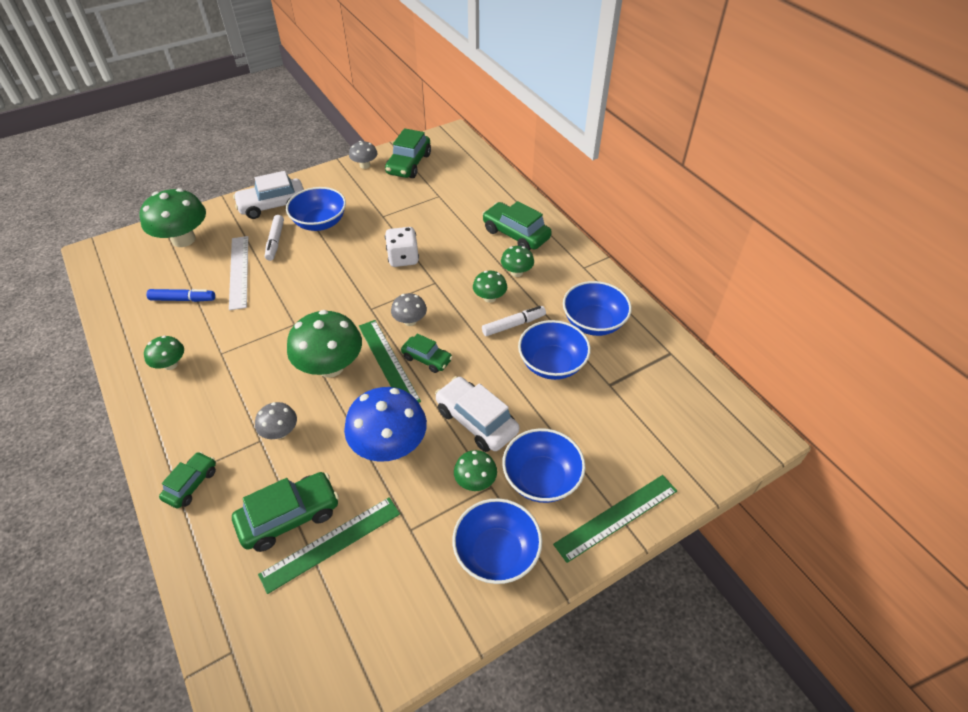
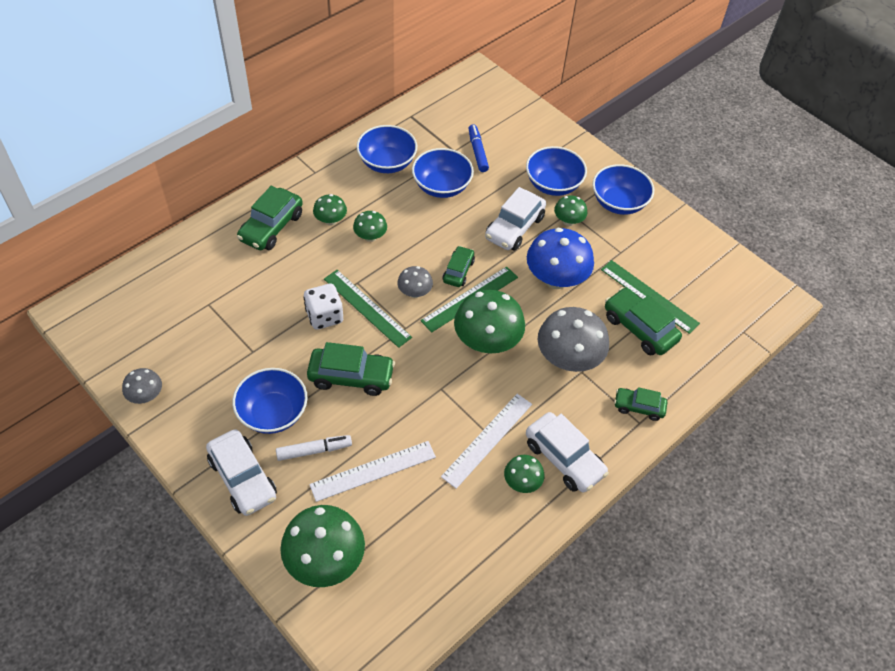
camera: 105 degrees left, 5 degrees up
blue marker [146,289,215,302] -> blue marker moved to [468,124,489,172]
grey mushroom [255,402,297,439] -> grey mushroom [538,307,609,372], size x1.92
green car [385,128,431,178] -> green car moved to [307,342,395,396]
white marker [482,306,546,336] -> none
green ruler [553,475,677,563] -> green ruler moved to [324,270,412,348]
none -> white ruler [441,394,532,489]
none -> white car [526,412,609,492]

